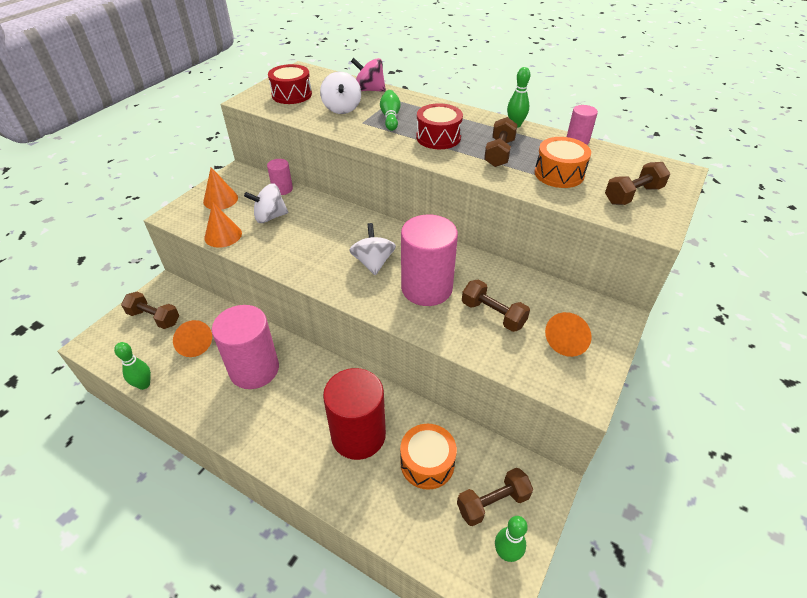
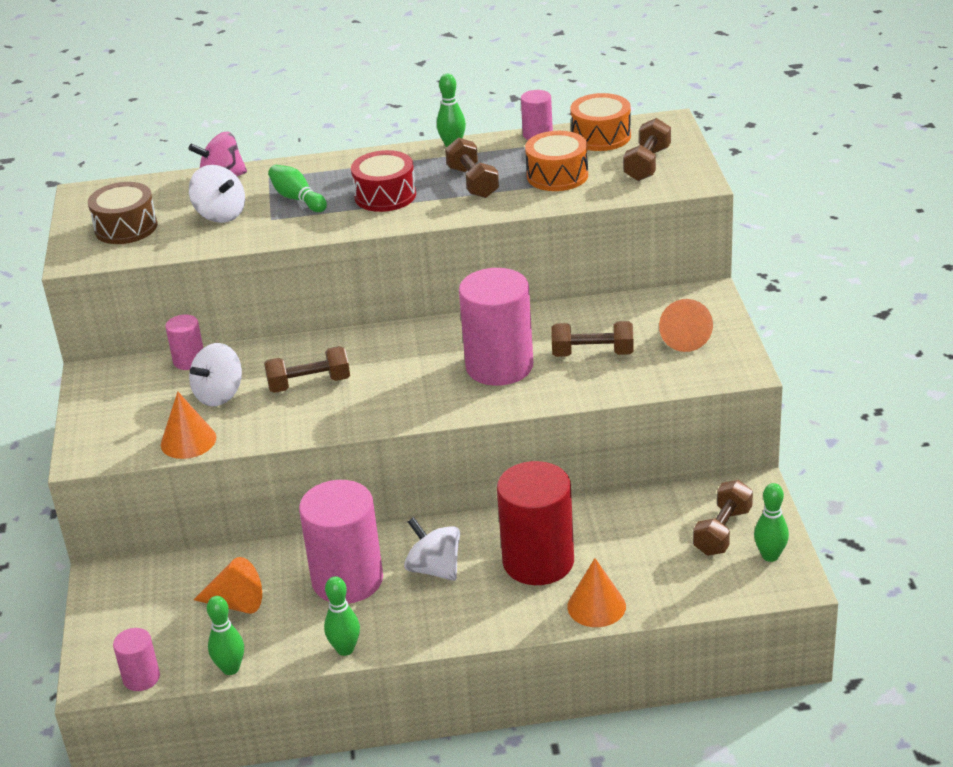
camera: 35 degrees left, 10 degrees down
brown dumbbell [121,292,179,329] -> brown dumbbell moved to [264,346,350,393]
orange cone [203,167,238,210] -> orange cone moved to [567,558,626,627]
red drum [268,64,312,104] -> brown drum [88,182,157,244]
white spinning top [349,223,396,275] -> white spinning top moved to [404,517,460,581]
orange drum [400,424,457,490] -> orange drum moved to [570,93,631,151]
none -> pink cylinder [113,628,160,691]
none -> green bowling pin [324,576,360,656]

